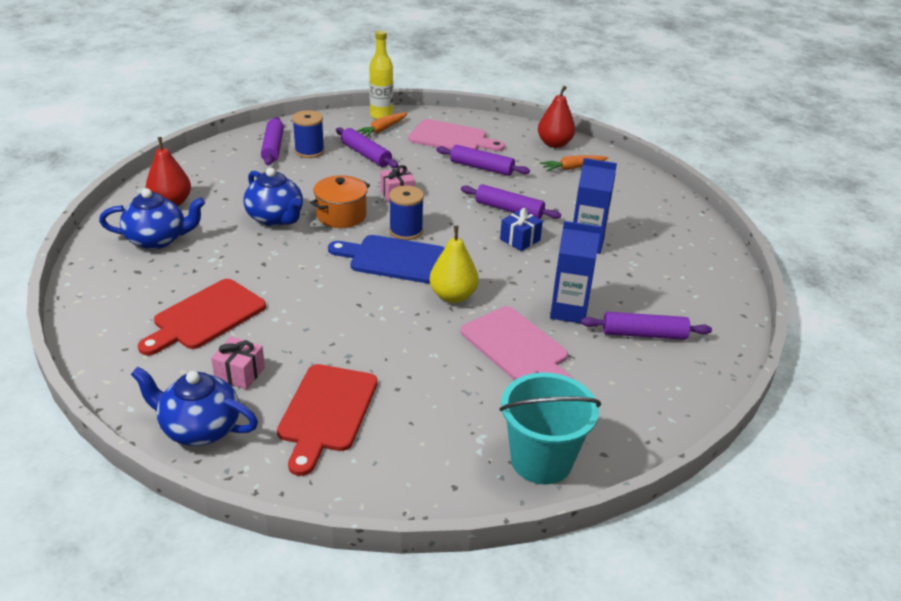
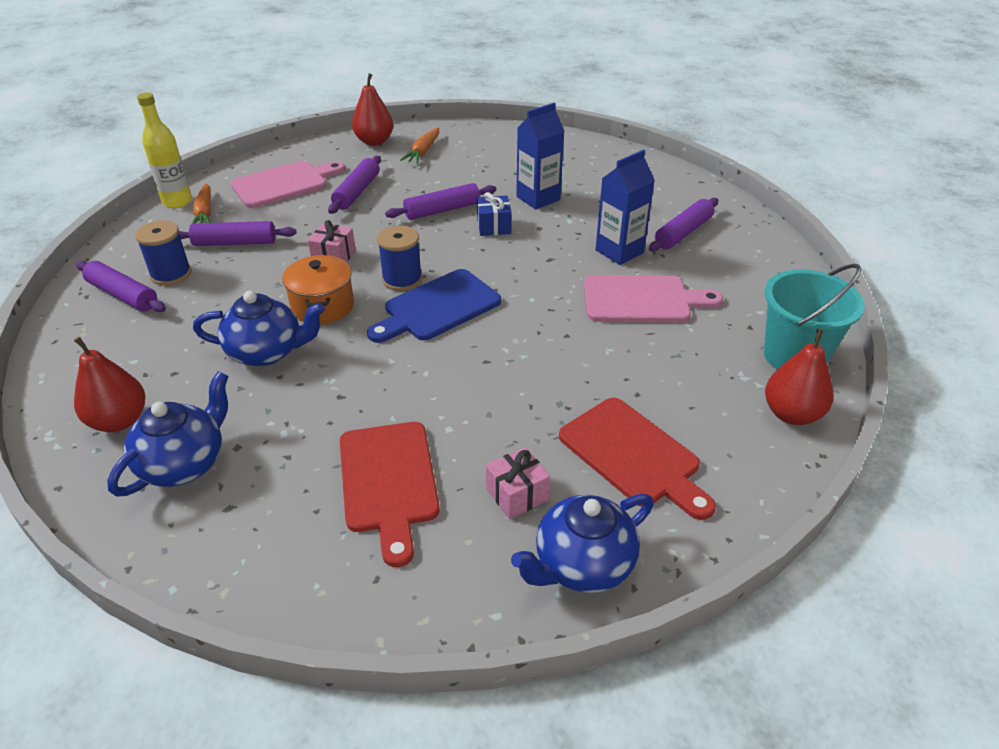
camera: 50 degrees left, 5 degrees up
yellow pear [429,226,479,303] -> none
purple rolling pin [436,145,530,176] -> purple rolling pin turned 45 degrees counterclockwise [328,156,381,214]
none -> red pear [765,329,833,425]

